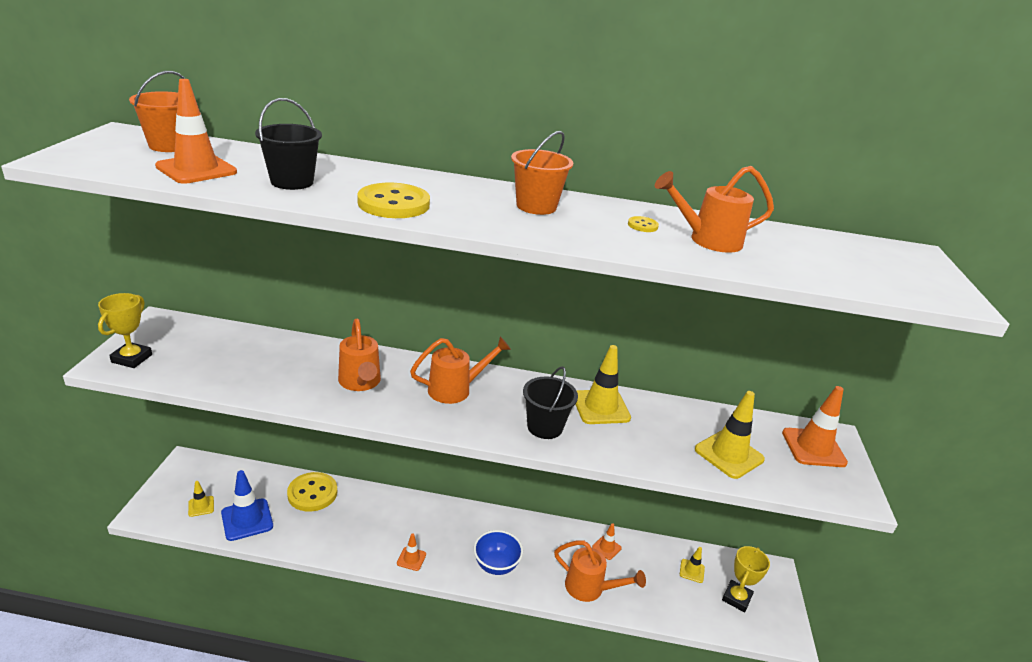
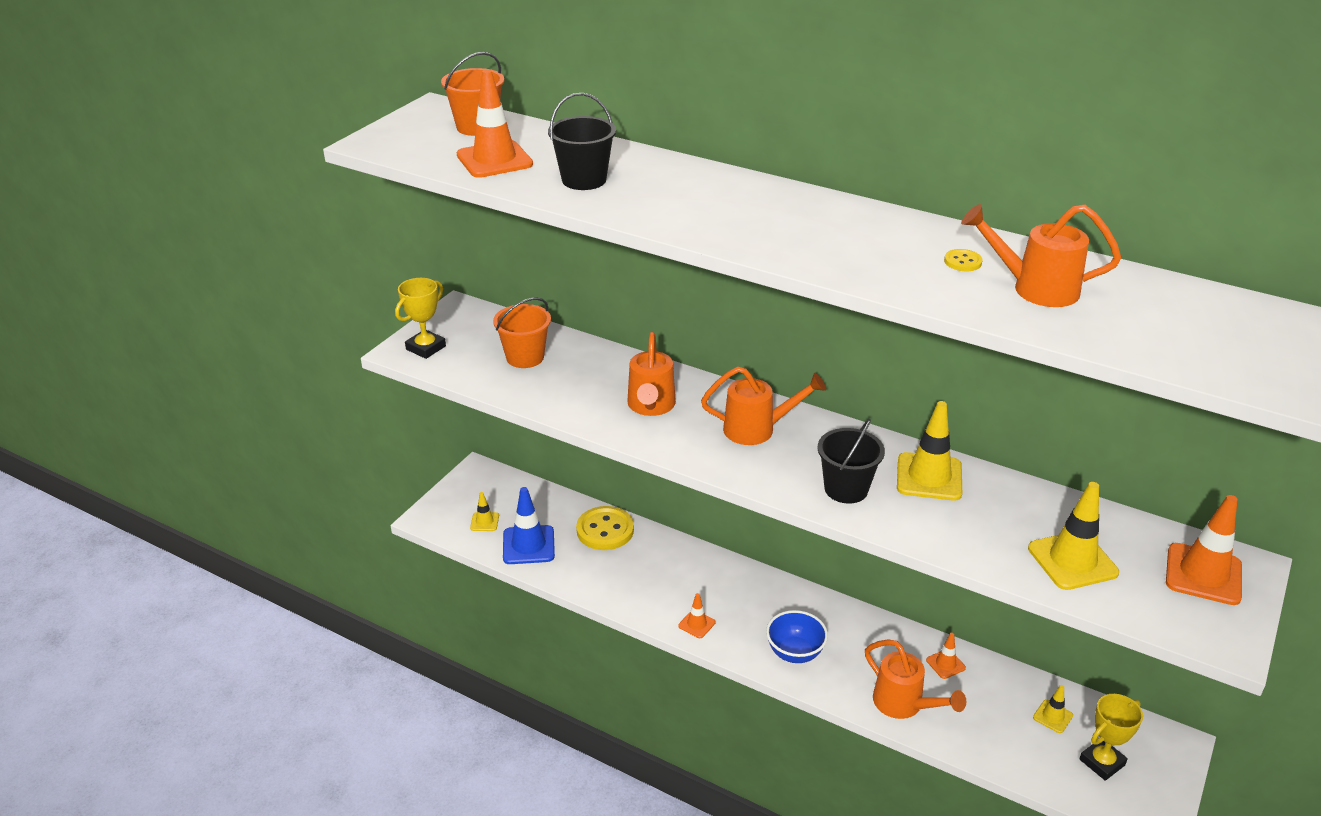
camera: 25 degrees right, 5 degrees up
yellow button [357,183,430,218] -> none
orange bucket [511,131,573,215] -> orange bucket moved to [493,298,551,368]

